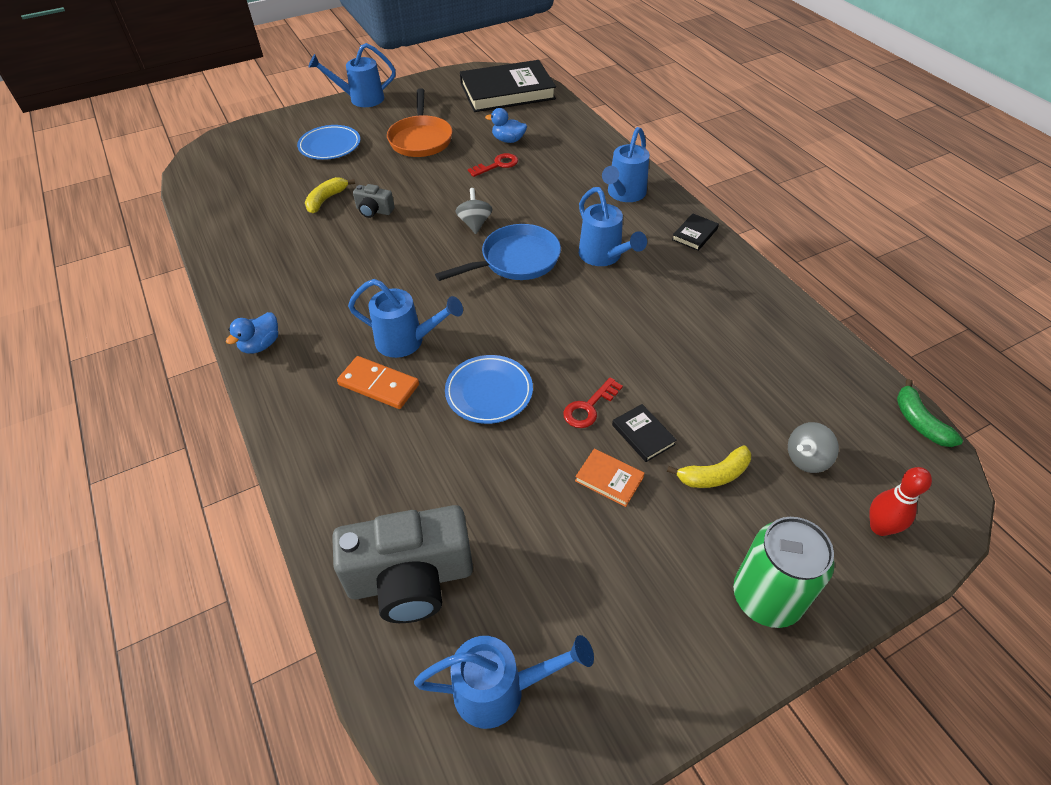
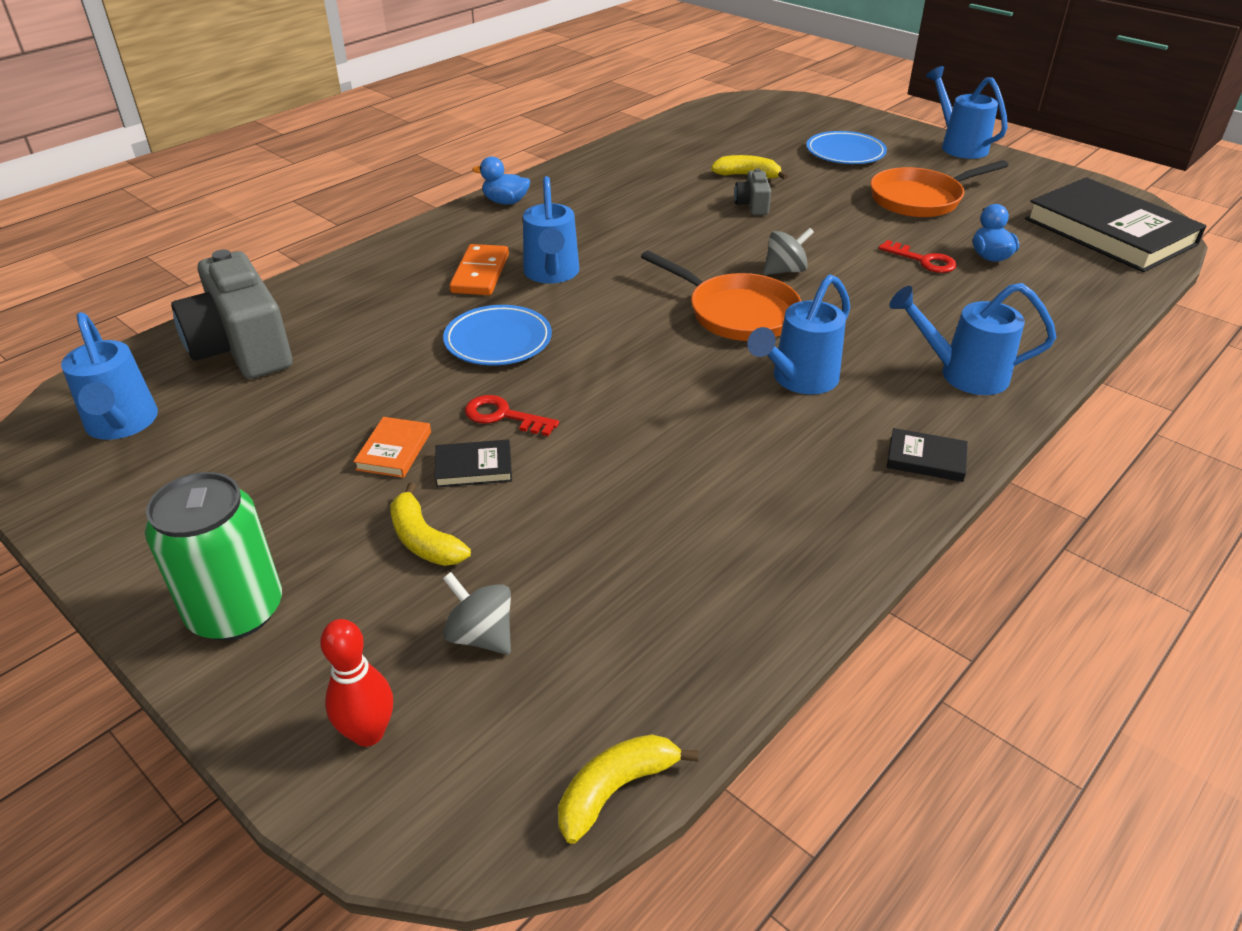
camera: 70 degrees right, 10 degrees down
blue pan [435,224,561,281] -> orange pan [641,251,801,341]
black book [612,404,677,462] -> black book turned 45 degrees clockwise [434,440,512,488]
green banana [897,379,963,447] -> yellow banana [558,734,699,844]

